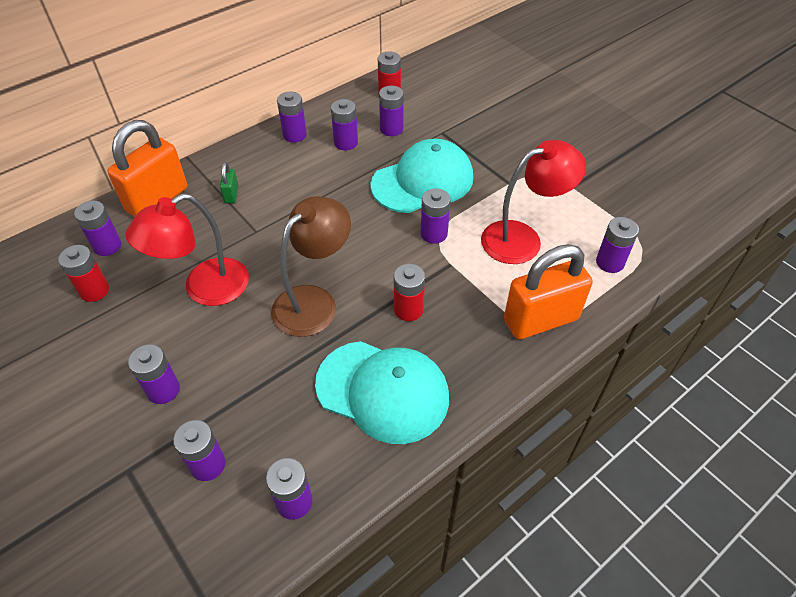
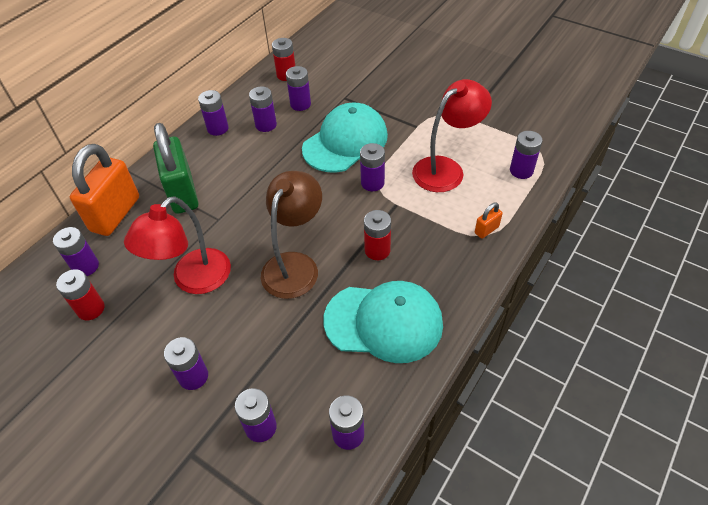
camera: 15 degrees left, 0 degrees up
green padlock [220,162,239,203] -> green padlock [153,123,199,214], size x2.36
orange padlock [504,244,593,339] -> orange padlock [475,202,503,239], size x0.42

